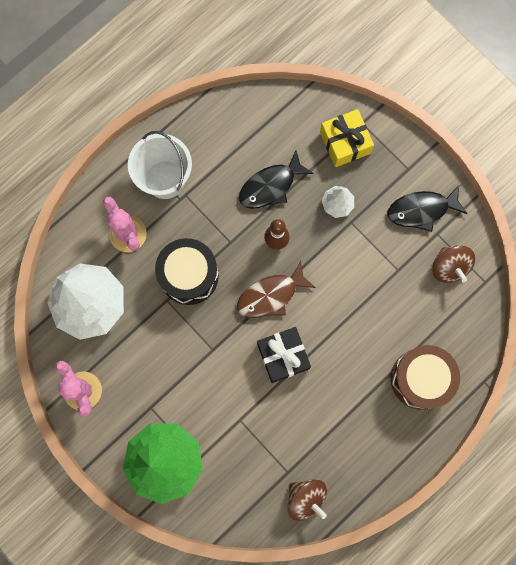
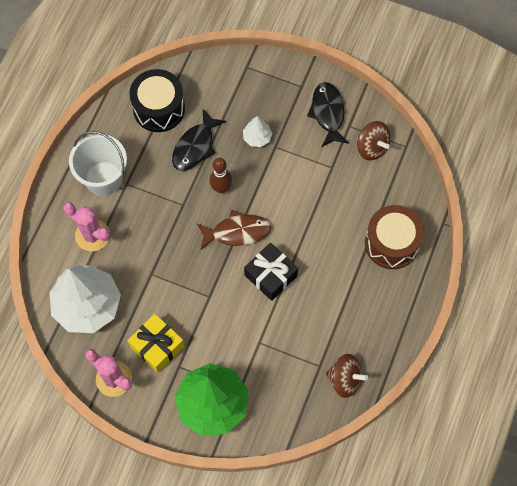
camera: 25 degrees left, 10 degrees down
black drum [155,238,219,305] -> black drum moved to [129,69,185,132]
brown fish [237,261,316,318] -> brown fish turned 135 degrees counterclockwise [197,210,271,250]
yellow gift [320,109,374,167] -> yellow gift moved to [128,314,184,373]
black fish [388,185,467,232] -> black fish turned 120 degrees clockwise [307,82,349,147]

